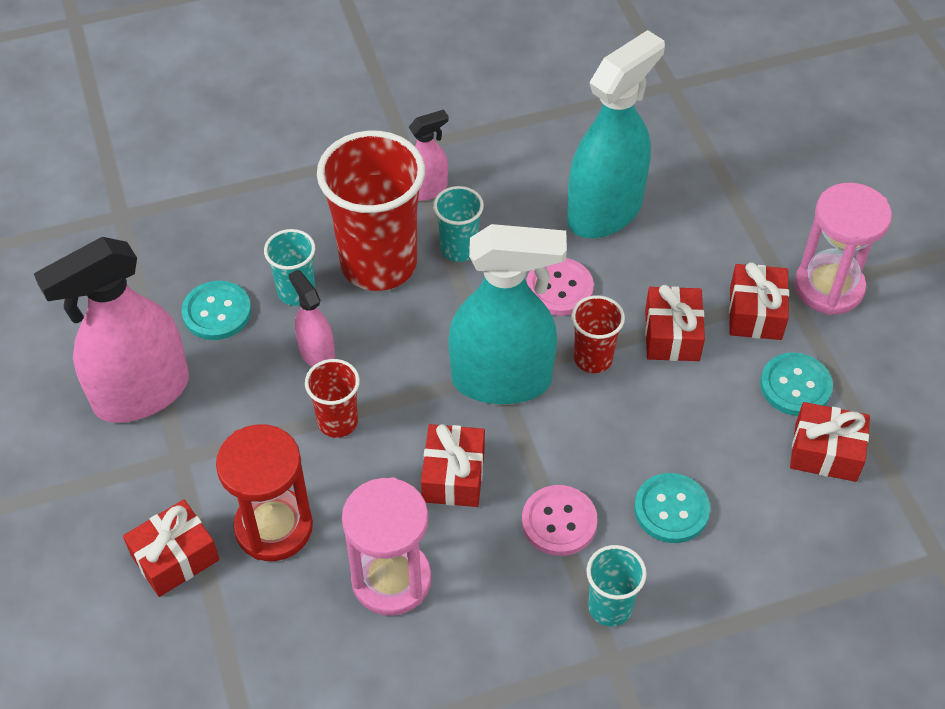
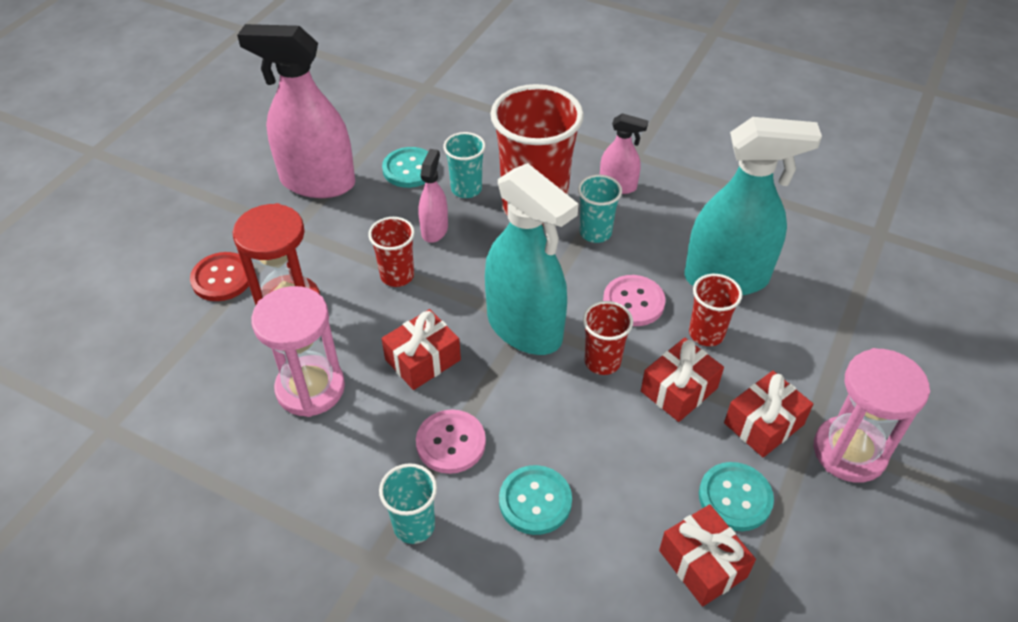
camera: 45 degrees right, 5 degrees down
red gift [123,499,219,597] -> red button [190,252,249,301]
none -> red cup [689,274,742,346]

